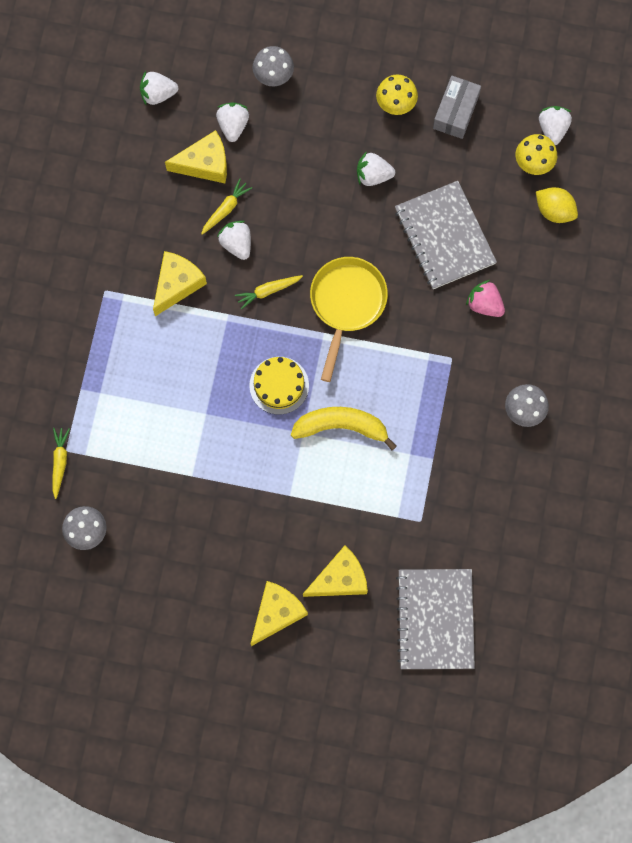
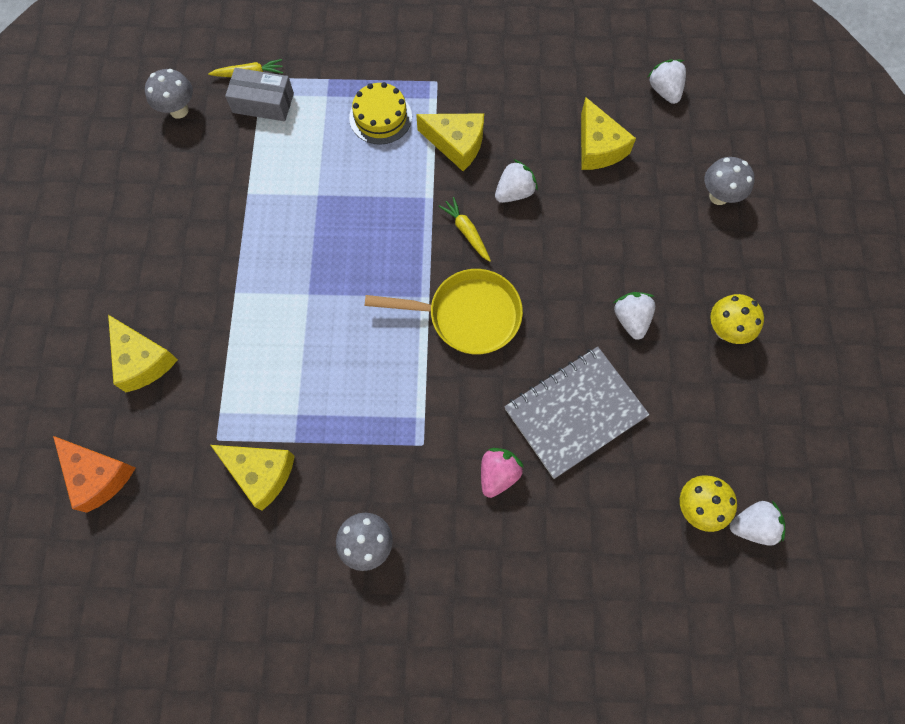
camera: 80 degrees right, 5 degrees down
yellow carrot [201,179,252,235] -> none
white strawberry [216,102,249,142] -> none
yellow cake [249,357,309,415] -> yellow cake moved to [349,82,412,145]
yellow cheese [251,581,308,646] -> yellow cheese moved to [211,445,295,511]
yellow banana [291,407,397,450] -> none
grey notebook [396,569,475,669] -> orange cheese [53,436,135,513]
grey box [433,76,481,139] -> grey box moved to [225,68,294,121]
yellow lemon [536,187,578,223] -> none

